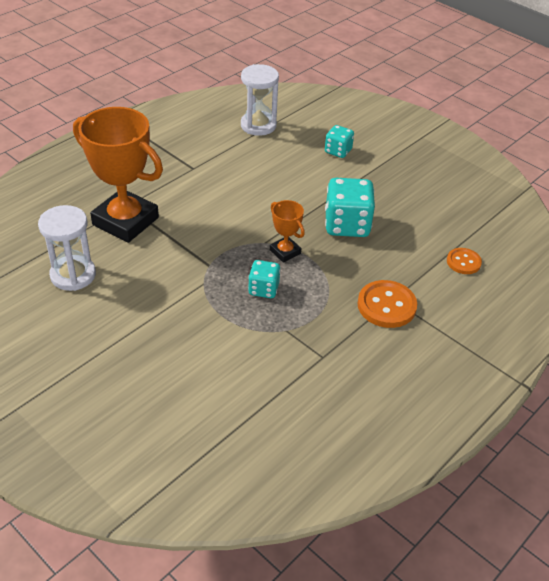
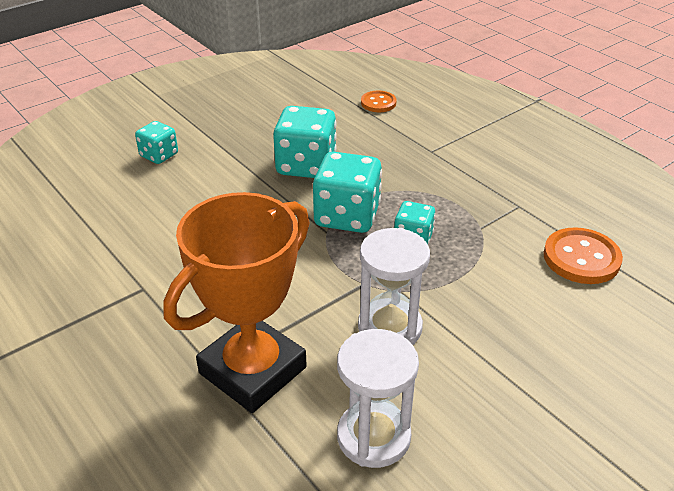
camera: 80 degrees left, 5 degrees down
white hourglass [241,64,279,136] -> white hourglass moved to [358,228,430,345]
orange trophy [270,200,305,263] -> turquoise dice [313,152,382,233]
orange button [358,280,417,328] -> orange button moved to [543,227,623,284]

